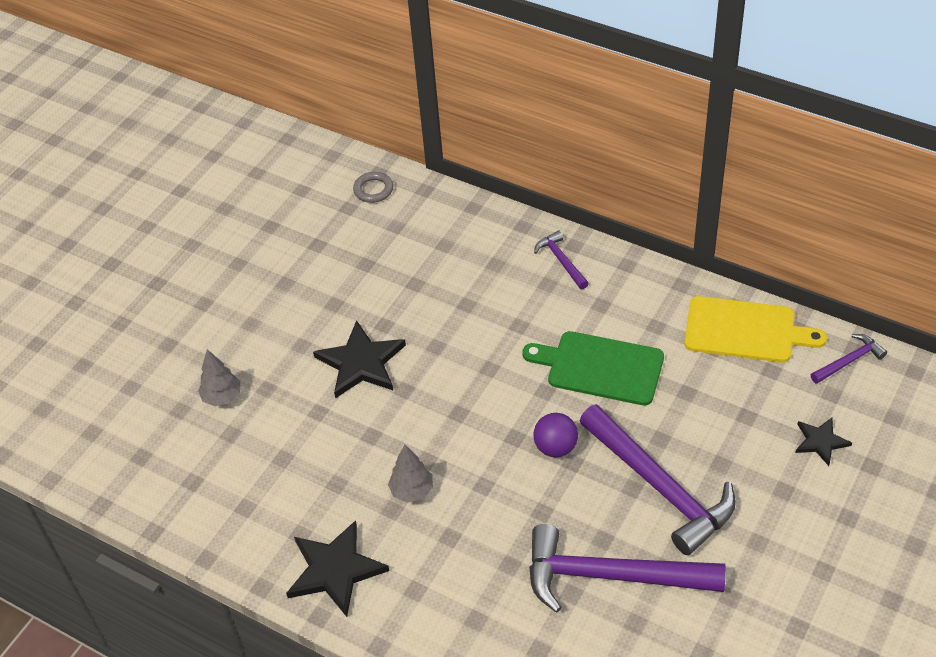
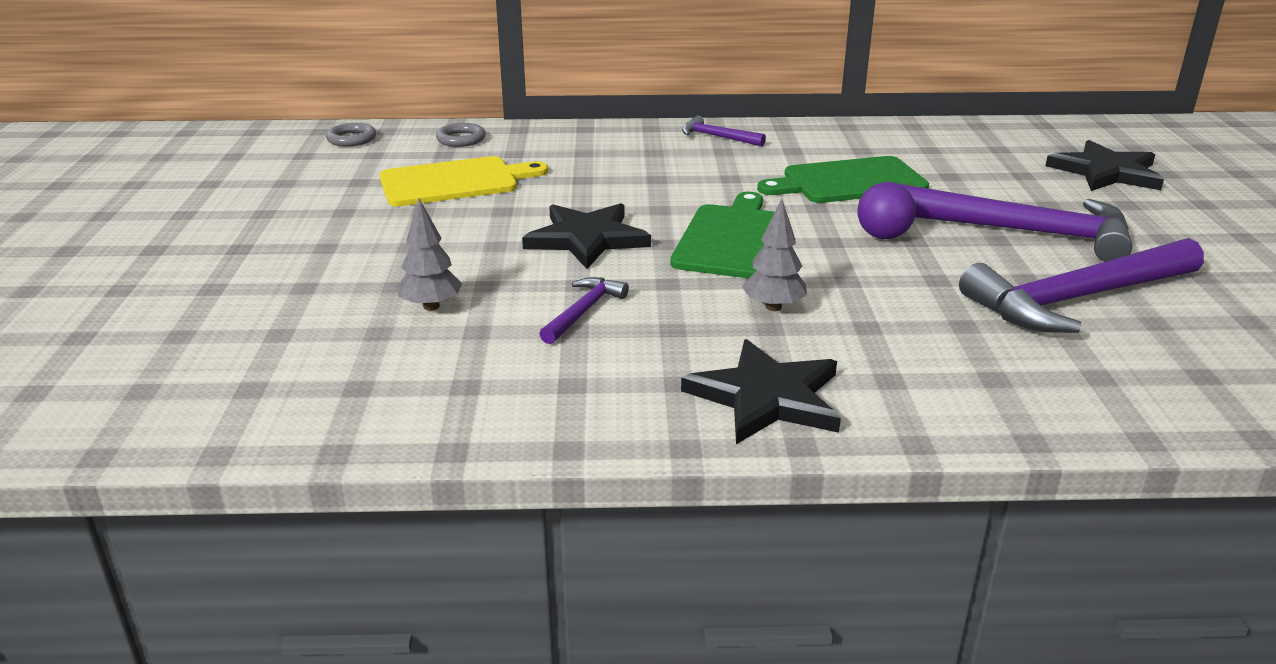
camera: 35 degrees left, 20 degrees down
yellow cutting board [684,296,827,362] -> yellow cutting board moved to [379,156,548,206]
black star [795,418,852,466] -> black star [1045,140,1164,191], size x1.75
purple hammer [811,334,887,384] -> purple hammer moved to [539,277,629,344]
none -> grey ring [326,123,376,147]
none -> green cutting board [670,192,775,279]

